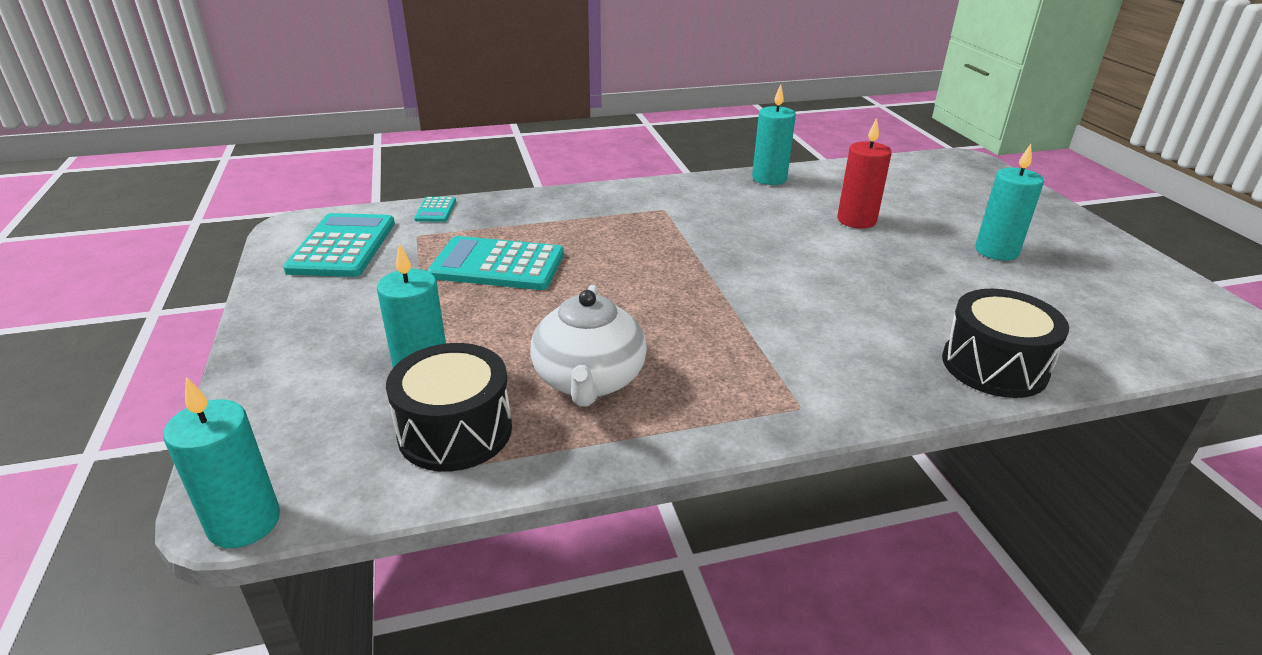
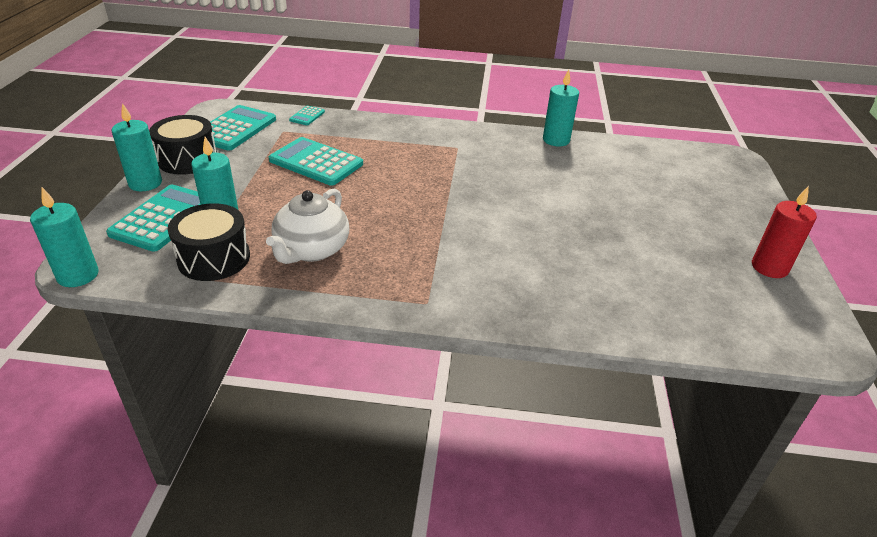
camera: 20 degrees right, 5 degrees up
red candle [837,118,892,229] -> red candle moved to [752,186,817,278]
black drum [942,289,1069,398] -> black drum moved to [149,115,217,175]
turquoise candle [975,144,1044,261] -> turquoise candle moved to [111,103,162,191]
none -> turquoise calculator [106,185,200,252]

